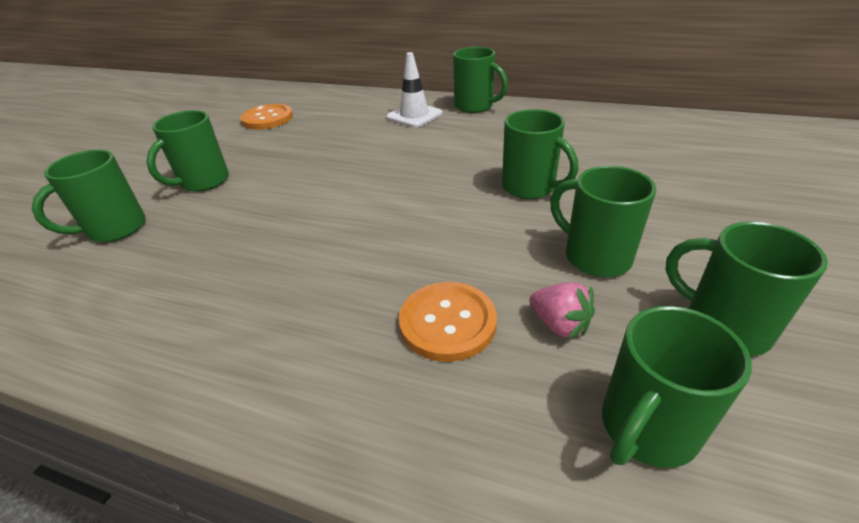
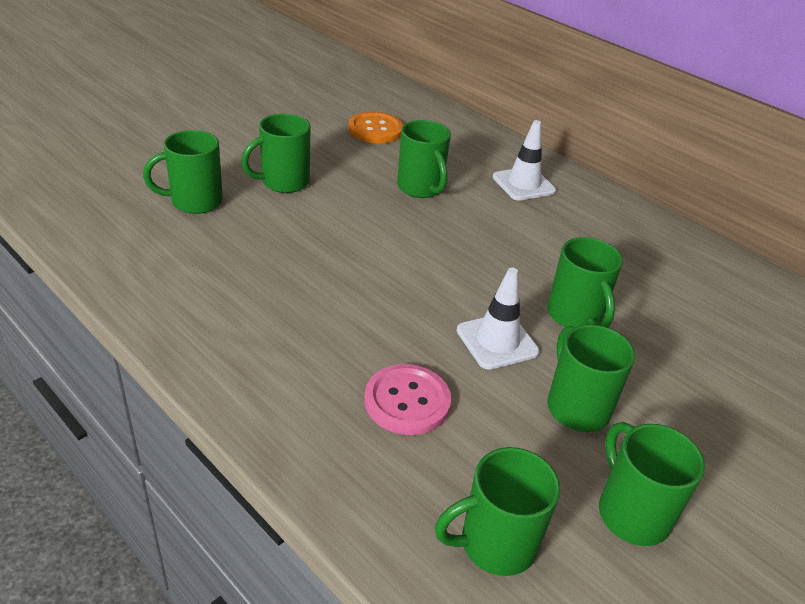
camera: 20 degrees right, 0 degrees up
orange button [399,282,497,362] -> pink button [364,364,451,435]
green mug [453,47,508,113] -> green mug moved to [397,120,451,198]
pink strawberry [529,282,595,340] -> none
none -> white traffic cone [457,268,540,370]

